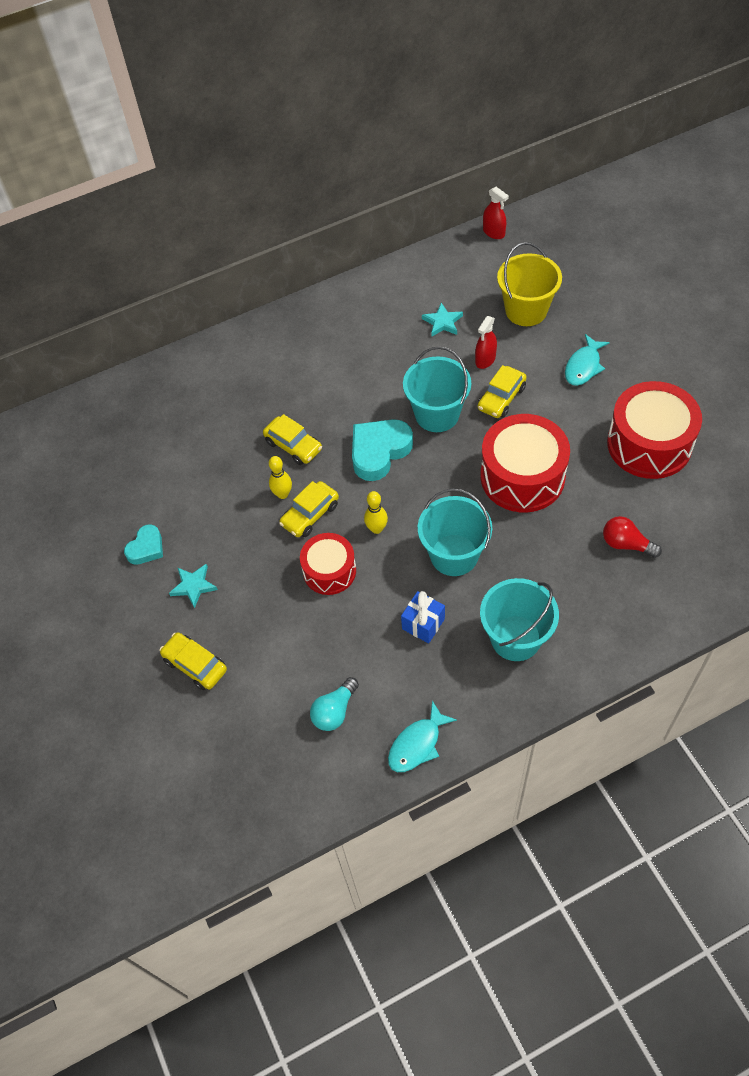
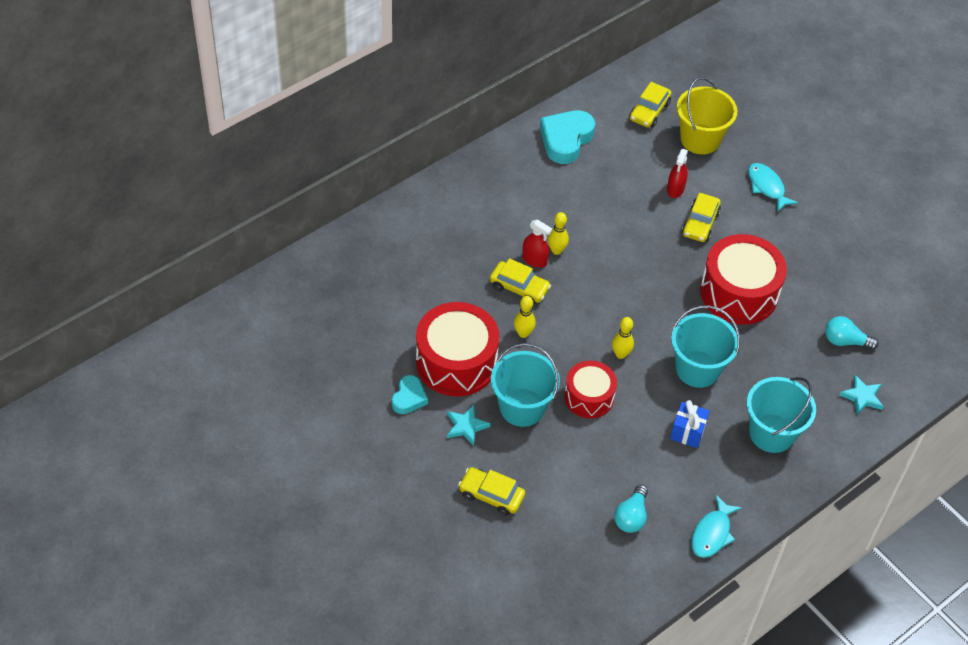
camera: 20 degrees left, 5 degrees down
yellow car [279,481,339,537] -> yellow car moved to [630,82,671,128]
turquoise heart [352,419,413,481] -> turquoise heart moved to [540,110,595,164]
turquoise bucket [403,346,471,432] -> turquoise bucket moved to [491,343,560,427]
turquoise star [422,303,463,337] -> turquoise star moved to [839,375,884,414]
red spray bottle [483,187,509,239] -> red spray bottle moved to [522,219,552,268]
turquoise fish [565,334,610,386] -> turquoise fish turned 135 degrees clockwise [748,163,798,212]
red light bulb [603,516,662,558] -> turquoise light bulb [825,316,878,350]
red drum [607,381,702,479] -> red drum moved to [416,302,499,396]
none -> yellow bowling pin [548,212,569,255]

